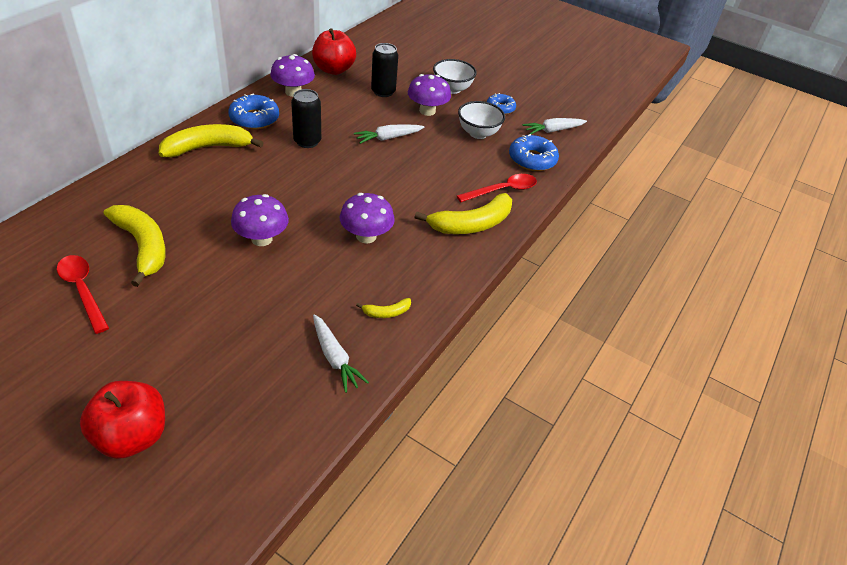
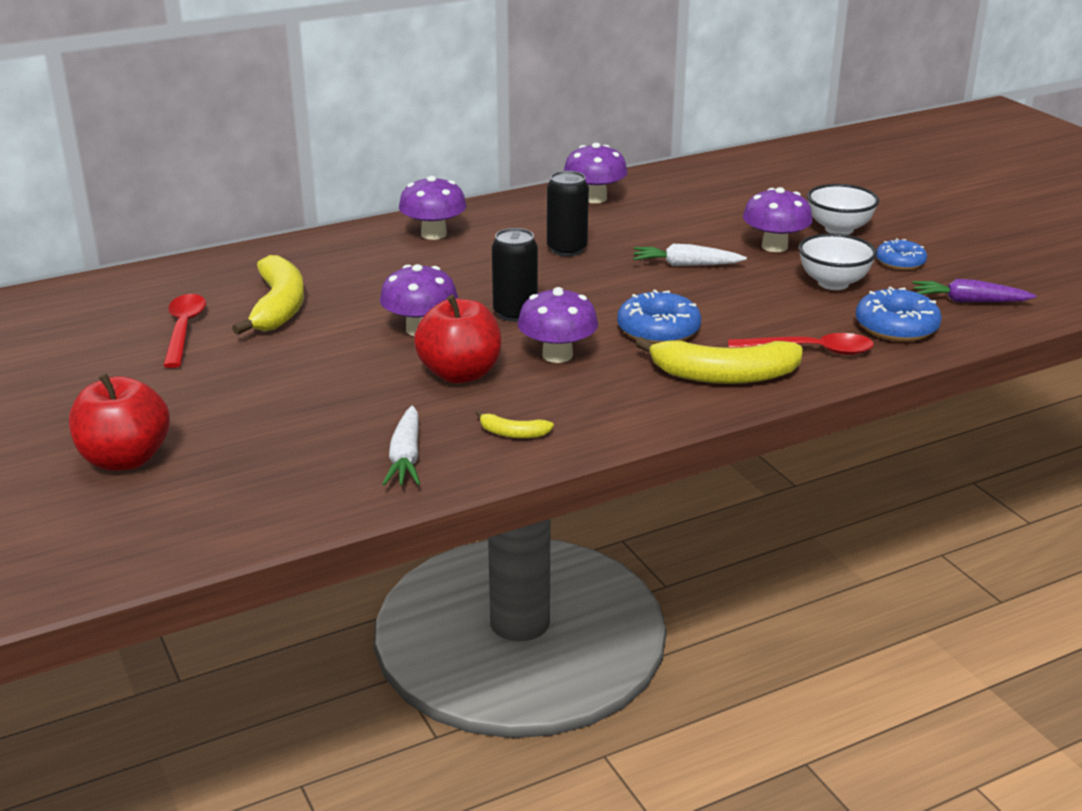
camera: 35 degrees right, 15 degrees down
yellow banana [159,124,263,157] -> purple mushroom [399,176,467,240]
blue donut [228,94,279,130] -> blue donut moved to [617,290,701,344]
red apple [312,28,356,75] -> red apple moved to [414,295,501,383]
black can [371,43,398,97] -> black can moved to [492,228,538,322]
white carrot [523,118,587,134] -> purple carrot [912,279,1036,302]

